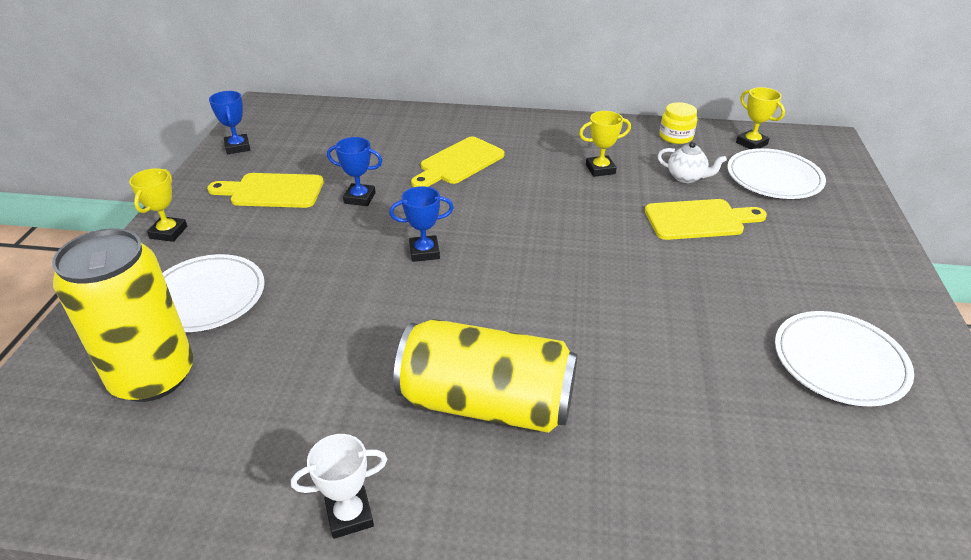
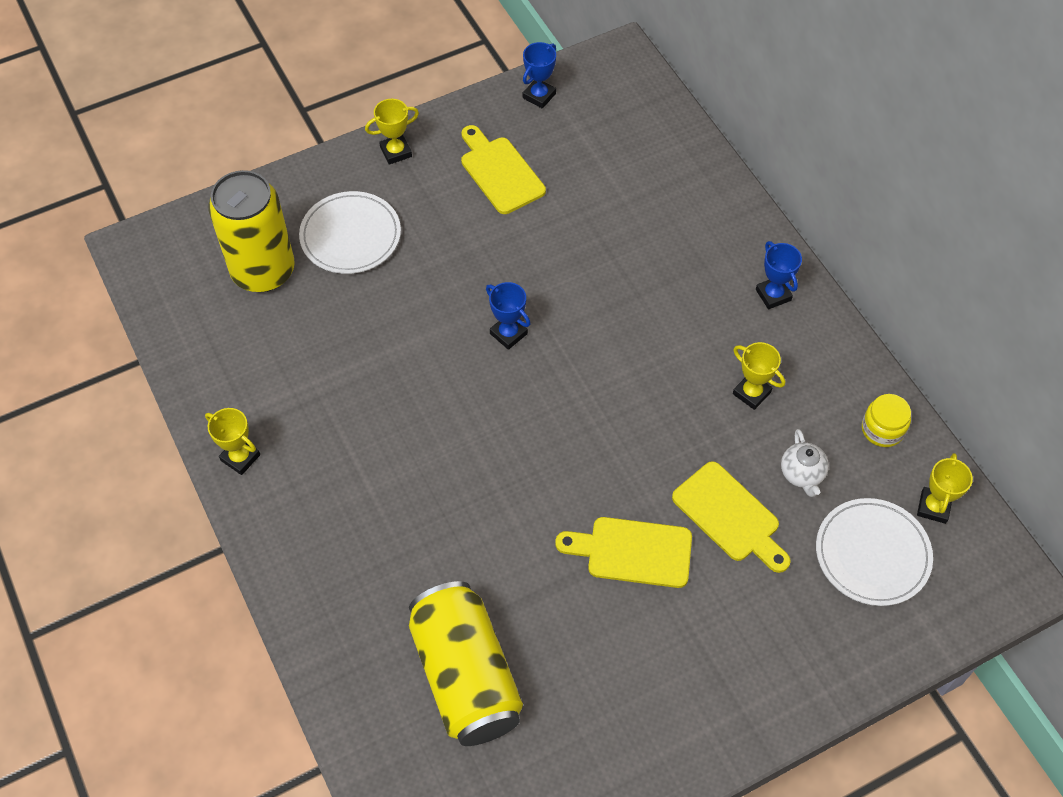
camera: 55 degrees right, 20 degrees up
white trophy [291,434,387,539] -> yellow trophy [205,408,260,475]
blue trophy [327,137,382,206] -> blue trophy moved to [756,241,802,309]
yellow can [393,319,578,433] -> yellow can moved to [409,581,523,746]
yellow cutting board [411,137,505,187] -> yellow cutting board moved to [555,517,692,588]
white plate [775,311,914,407] -> none

